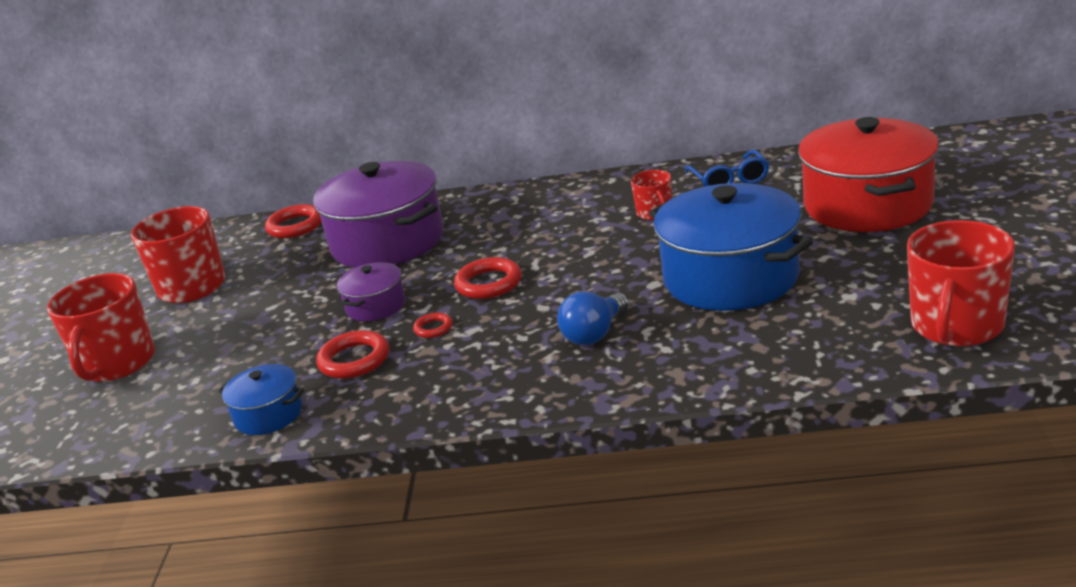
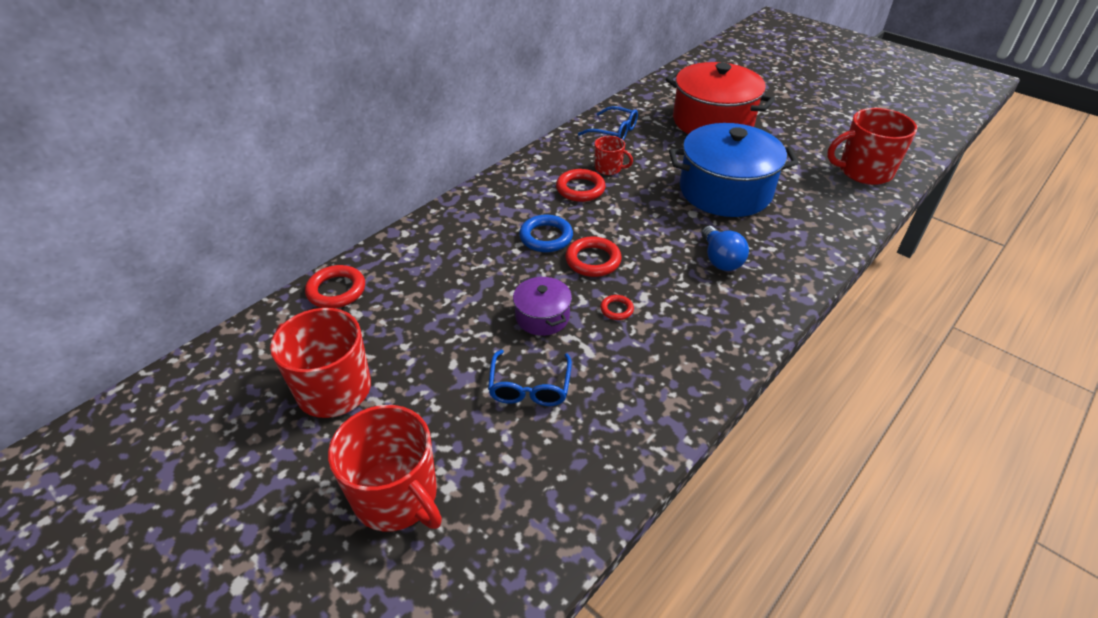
camera: 55 degrees left, 15 degrees up
blue pot [218,364,304,435] -> none
purple pot [313,161,443,268] -> none
red ring [316,330,389,379] -> red ring moved to [556,169,606,202]
red mug [907,220,1015,347] -> red mug turned 105 degrees clockwise [827,108,917,185]
none -> blue glasses [488,350,572,406]
none -> blue ring [519,215,573,252]

